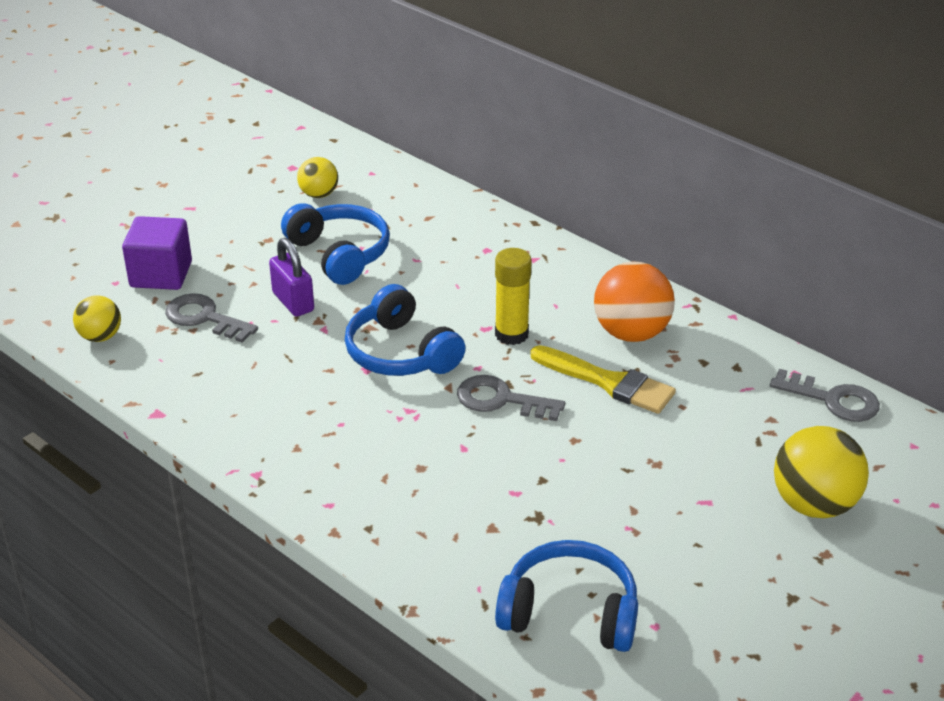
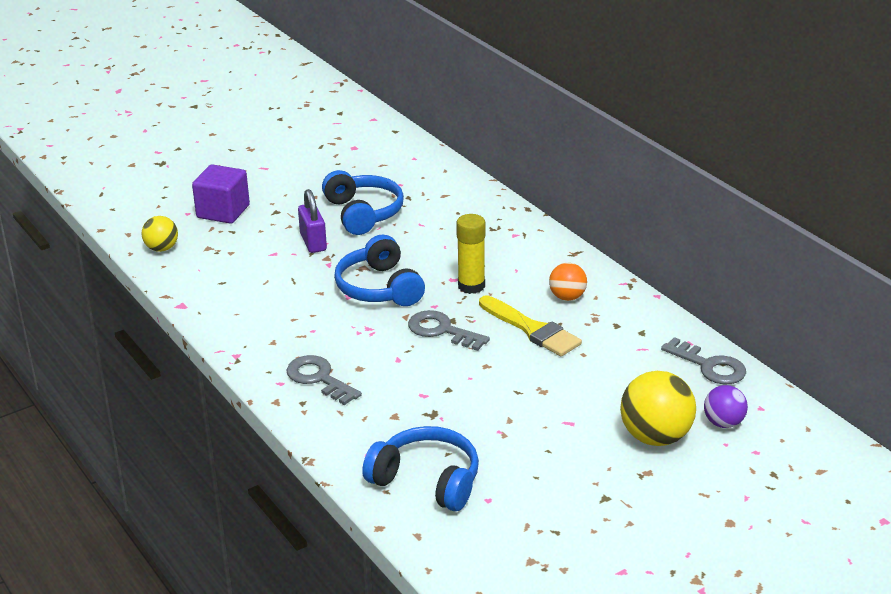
camera: 15 degrees right, 5 degrees down
grey key [165,293,258,343] -> grey key moved to [286,355,362,405]
yellow ball [297,157,338,198] -> none
orange ball [594,261,675,342] -> orange ball [549,263,587,301], size x0.58
none -> purple ball [704,385,748,428]

